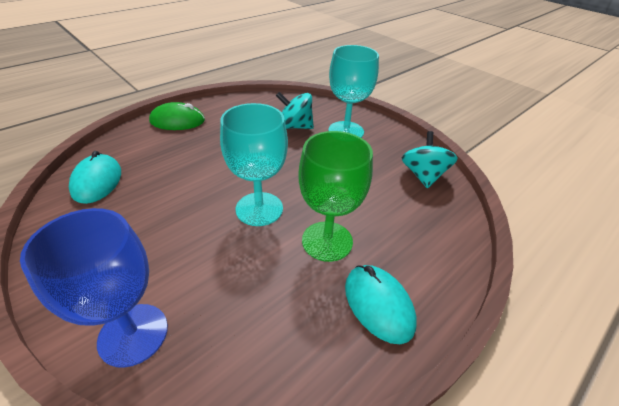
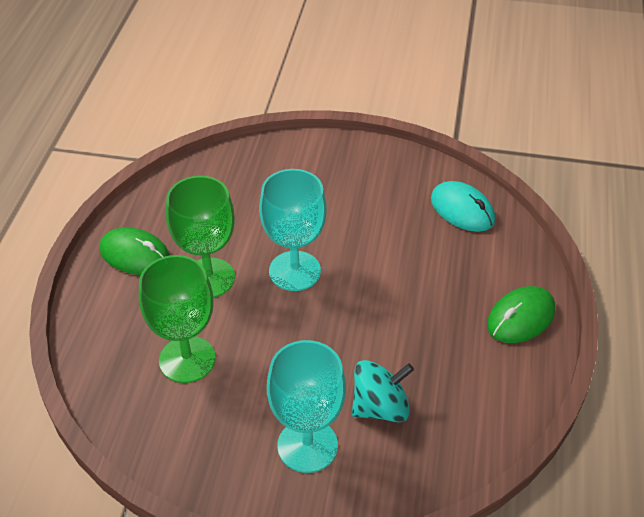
camera: 145 degrees right, 5 degrees up
blue goblet [20,208,168,368] -> none
turquoise mouse [345,265,417,344] -> green mouse [100,227,170,275]
turquoise spinning top [402,131,458,188] -> none
none -> green goblet [139,255,215,383]

